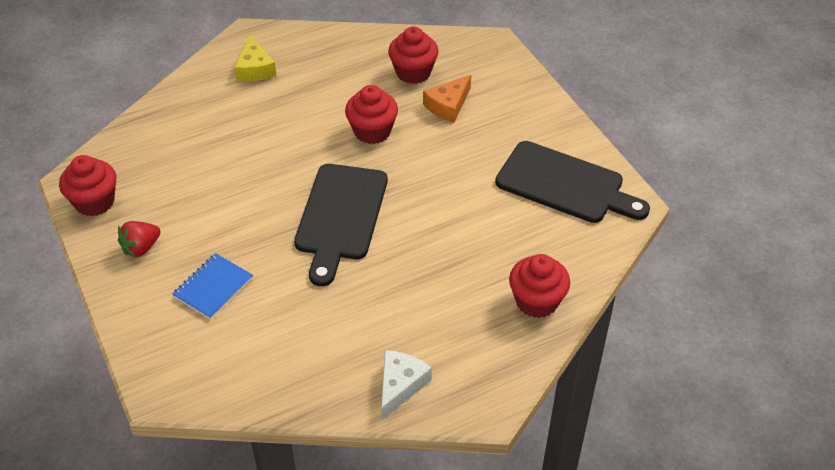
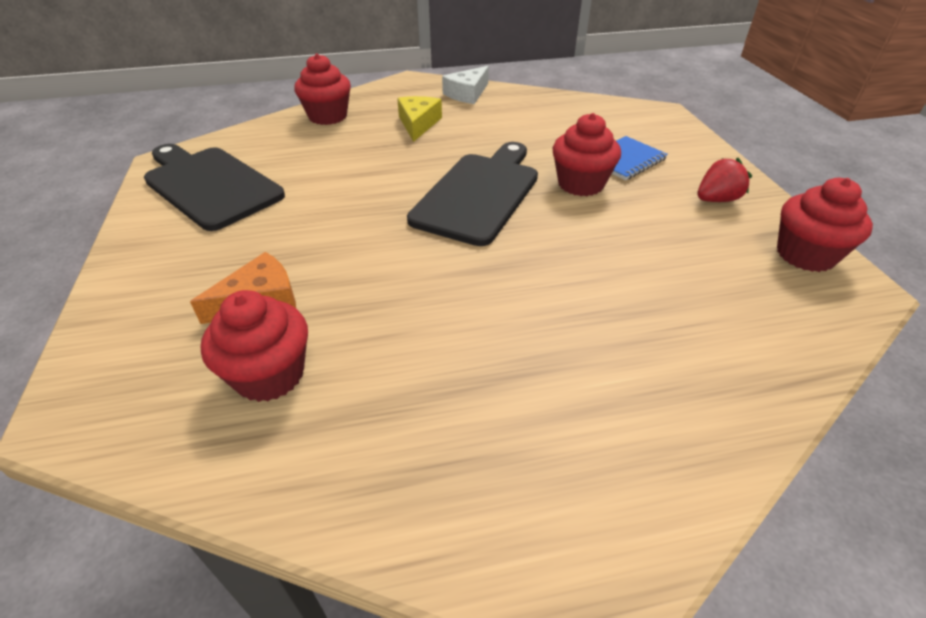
camera: 165 degrees left, 5 degrees down
yellow cheese [234,35,277,81] -> yellow cheese moved to [397,96,442,142]
red cupcake [345,85,398,144] -> red cupcake moved to [553,113,621,196]

